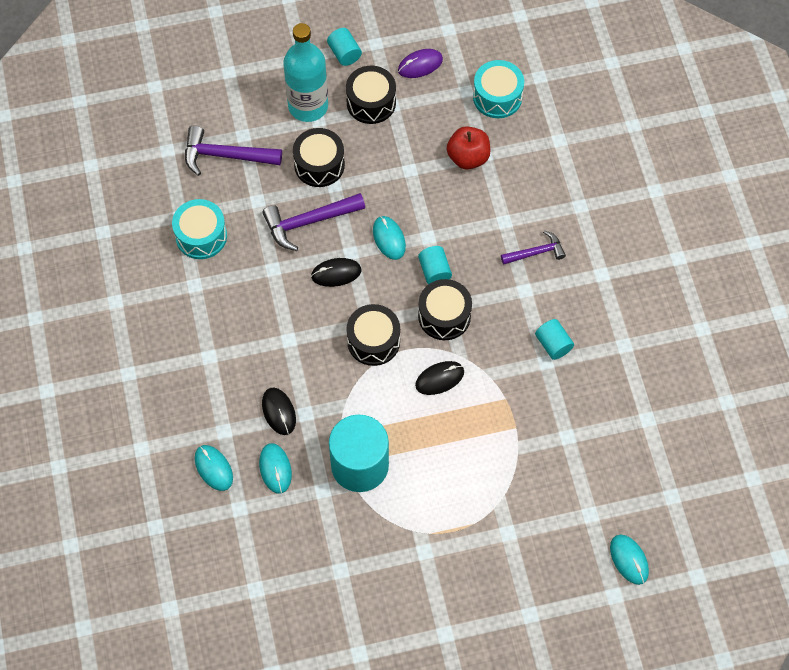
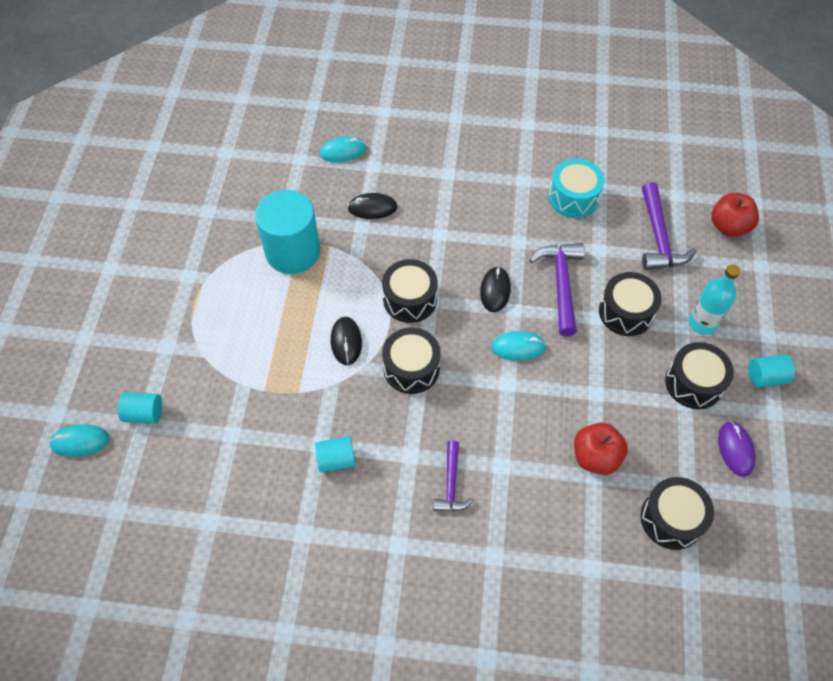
camera: 110 degrees right, 5 degrees down
purple hammer [185,126,282,176] -> purple hammer turned 150 degrees clockwise [642,182,697,270]
turquoise mouse [259,443,292,494] -> none
turquoise bottle [283,23,328,122] -> turquoise bottle [689,265,740,335], size x0.66
turquoise cylinder [418,246,452,284] -> turquoise cylinder moved to [118,392,162,424]
turquoise drum [473,60,524,118] -> black drum [640,477,714,550]
none -> red apple [711,193,759,237]

